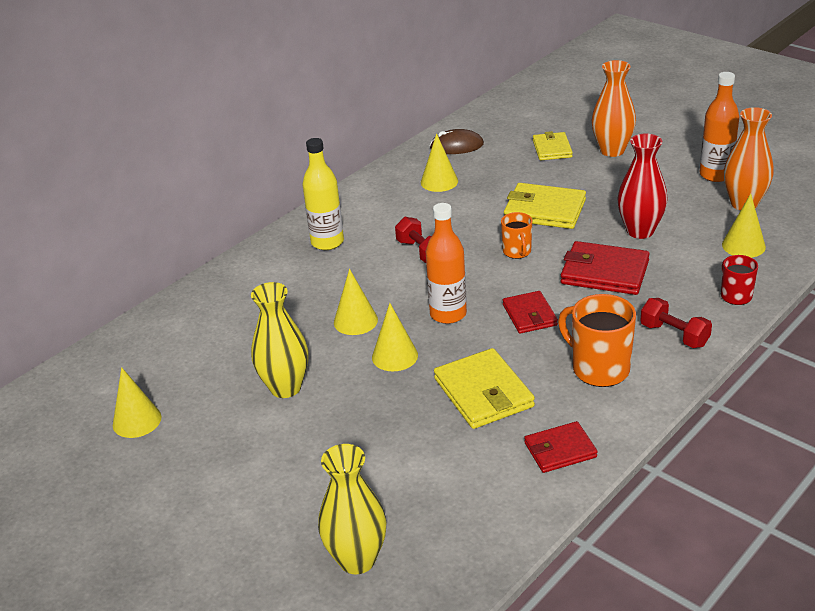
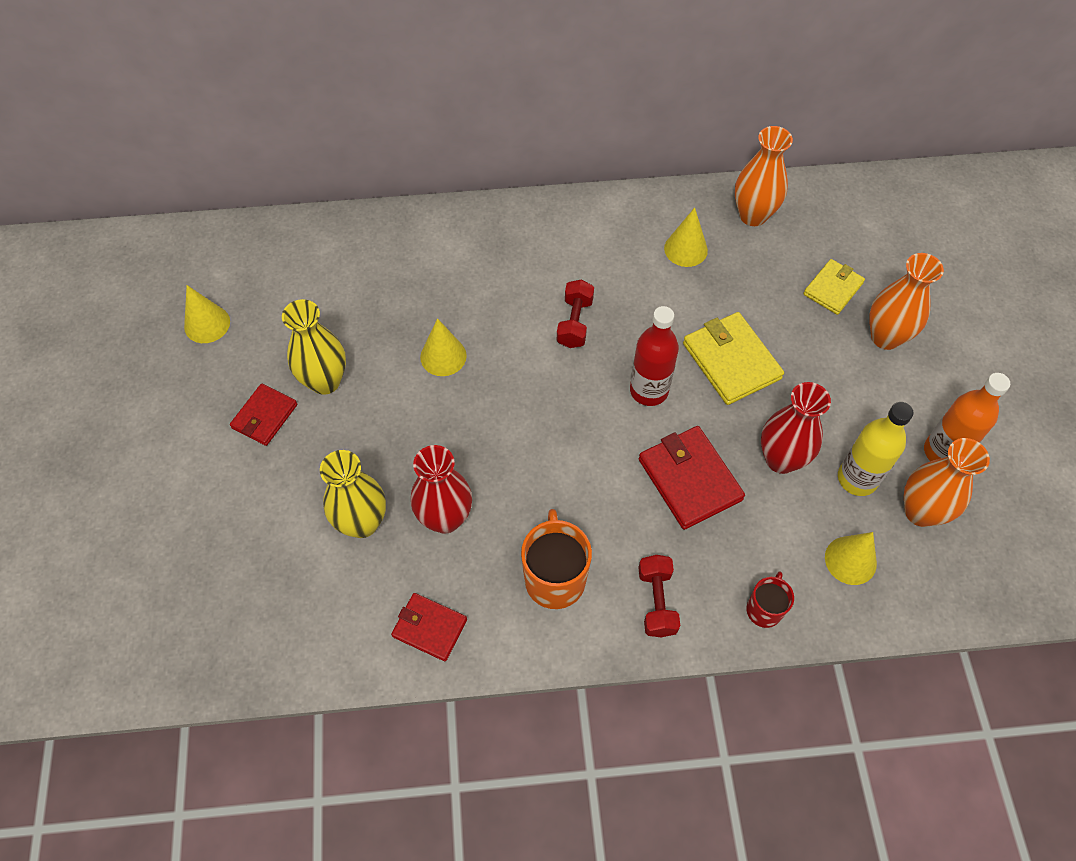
camera: 40 degrees right, 25 degrees up
yellow bottle [302,138,344,250] -> yellow bottle moved to [838,402,914,496]
yellow vase [318,444,386,574] -> yellow vase moved to [320,450,386,538]
yellow cone [372,303,418,371] -> none
orange bottle [425,203,467,324] -> none
brown mouse [430,129,484,154] -> orange vase [735,126,793,226]
yellow wallet [434,348,535,429] -> red vase [411,445,472,534]
orange mug [501,212,532,259] -> red bottle [630,306,679,406]
red wallet [503,291,558,334] -> red wallet moved to [230,384,297,446]

